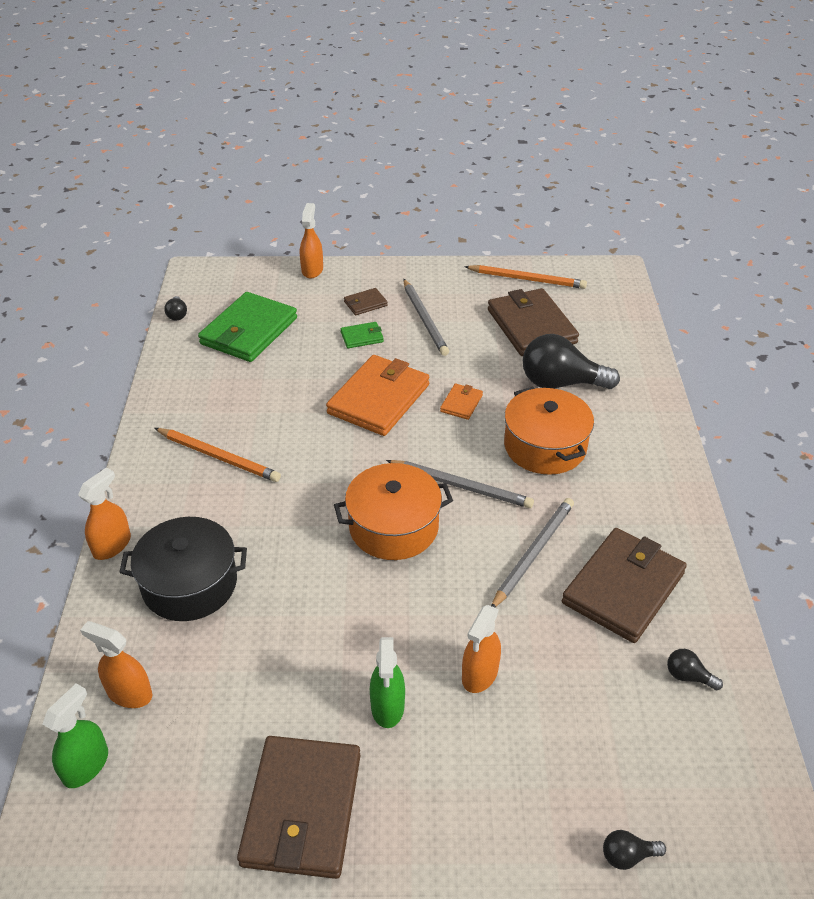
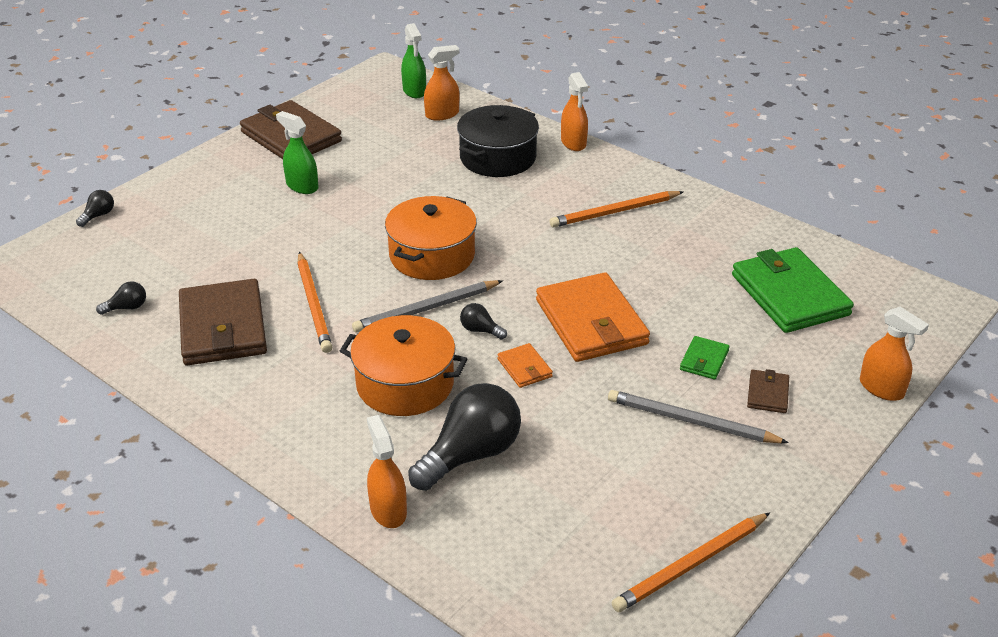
camera: 130 degrees right, 5 degrees down
black light bulb [164,296,187,321] -> black light bulb moved to [460,303,507,340]
orange spray bottle [462,605,501,693] -> orange spray bottle moved to [367,415,407,528]
brown wallet [488,288,579,356] -> none
grey pencil [491,498,574,608] -> orange pencil [297,252,332,353]

